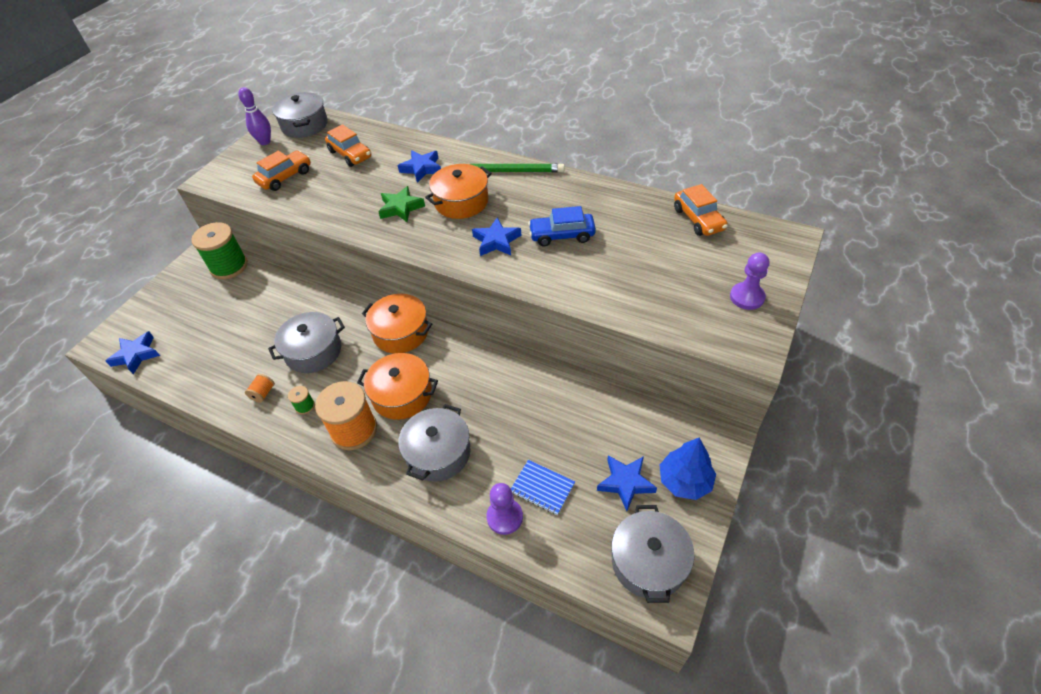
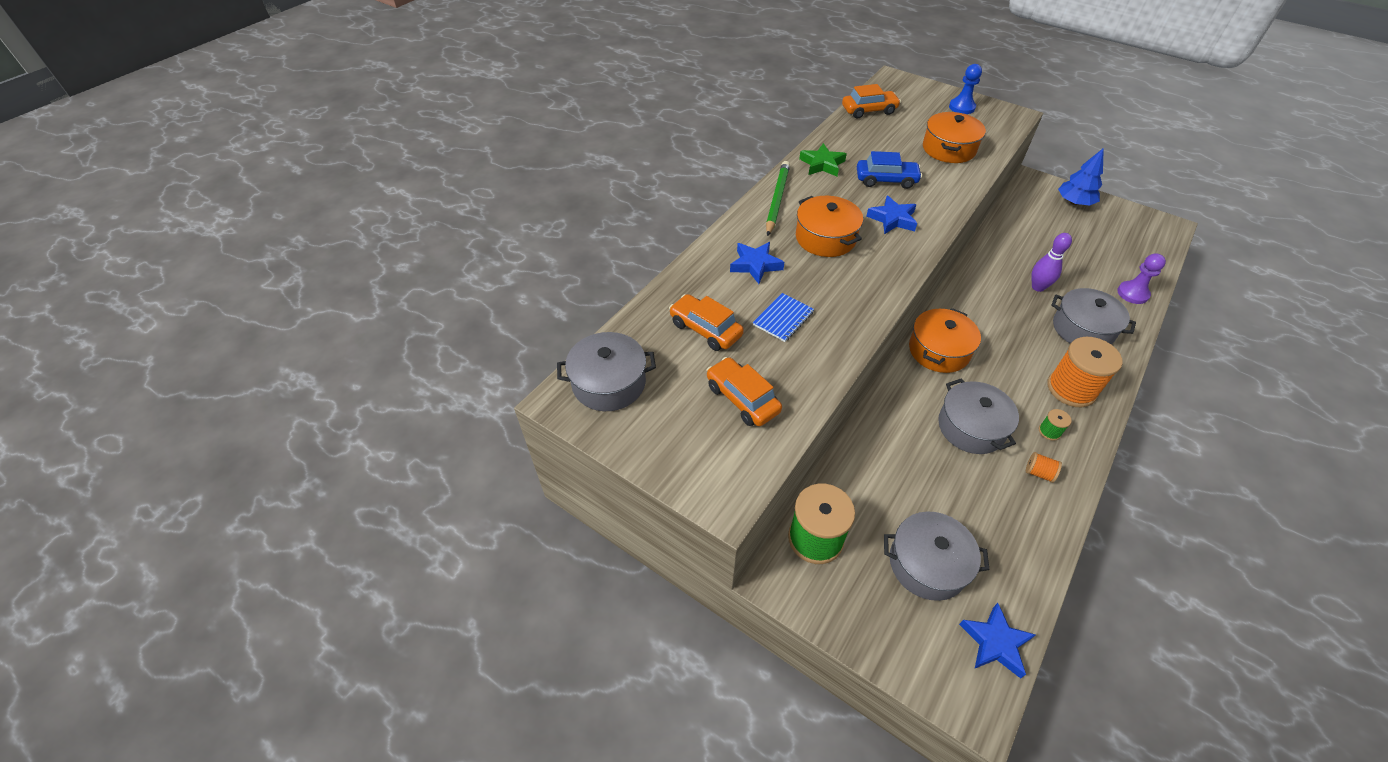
camera: 85 degrees left, 0 degrees up
purple bowling pin [238,87,271,145] -> purple bowling pin moved to [1031,233,1072,292]
orange car [325,124,371,167] -> orange car turned 105 degrees counterclockwise [669,294,744,351]
orange pot [357,353,438,420] -> orange pot moved to [923,112,986,163]
green star [378,186,425,222] -> green star moved to [799,143,847,176]
blue notebook [511,460,575,515] -> blue notebook moved to [753,293,814,342]
blue car [528,206,596,246] -> blue car turned 90 degrees counterclockwise [857,151,922,189]
blue star [597,455,657,511] -> none
grey pot [611,505,694,603] -> grey pot moved to [884,511,990,601]
purple pawn [730,252,770,310] -> blue pawn [949,64,982,114]

